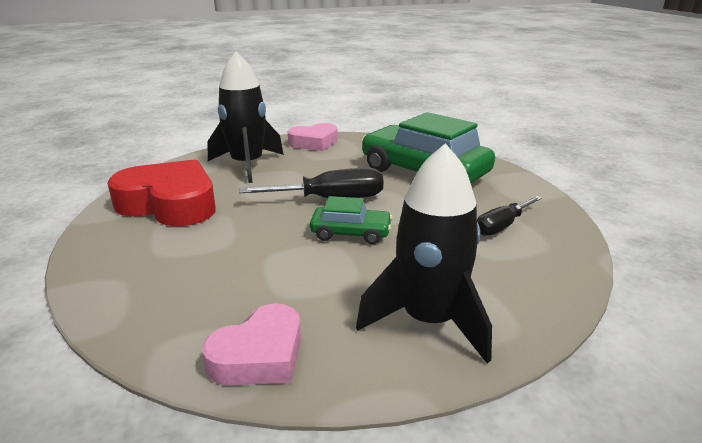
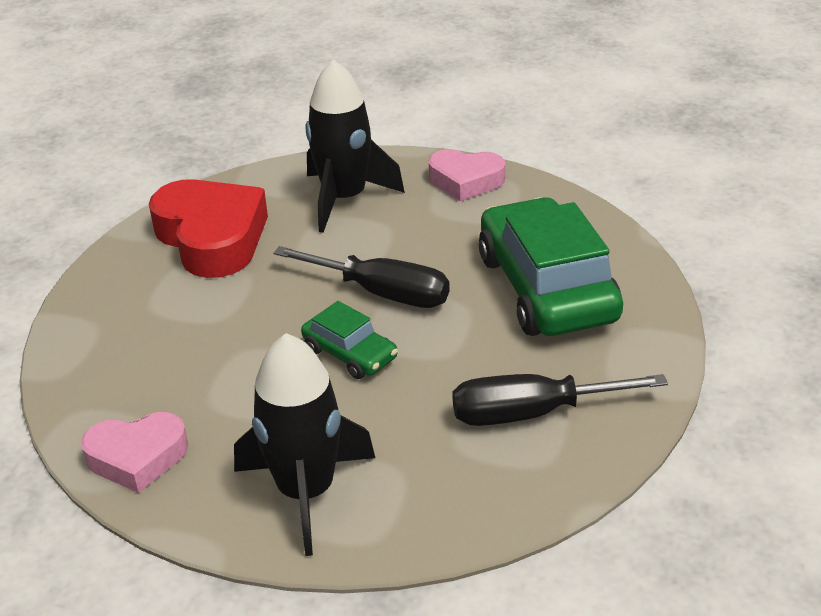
camera: 35 degrees right, 10 degrees up
black screwdriver [477,196,542,236] -> black screwdriver [453,374,668,426], size x1.52

